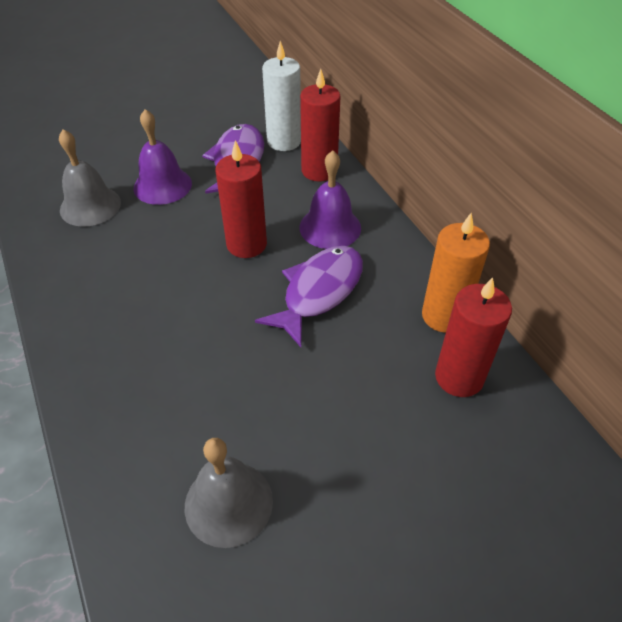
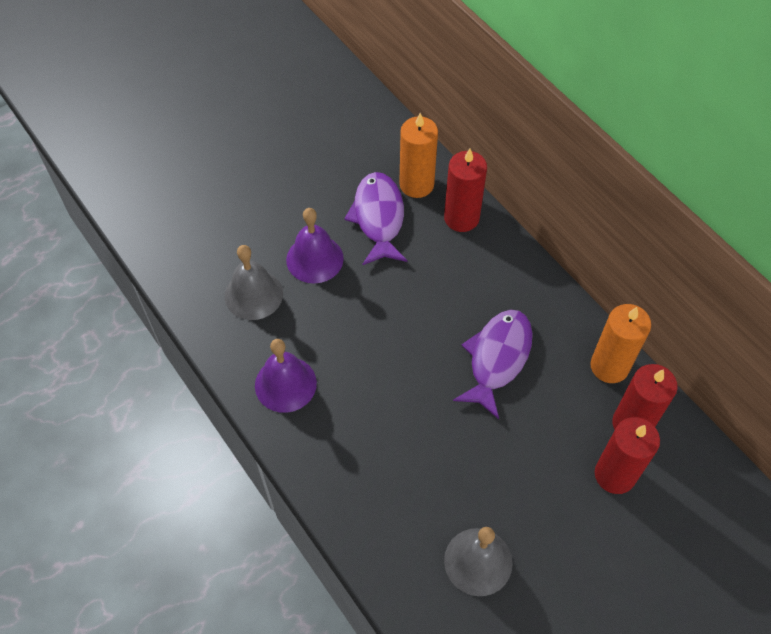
camera: 10 degrees left, 10 degrees up
red candle [216,140,267,258] -> red candle moved to [595,417,660,494]
white candle [262,41,301,151] -> orange candle [399,113,438,198]
purple bell [300,150,361,249] -> purple bell moved to [255,339,317,413]

